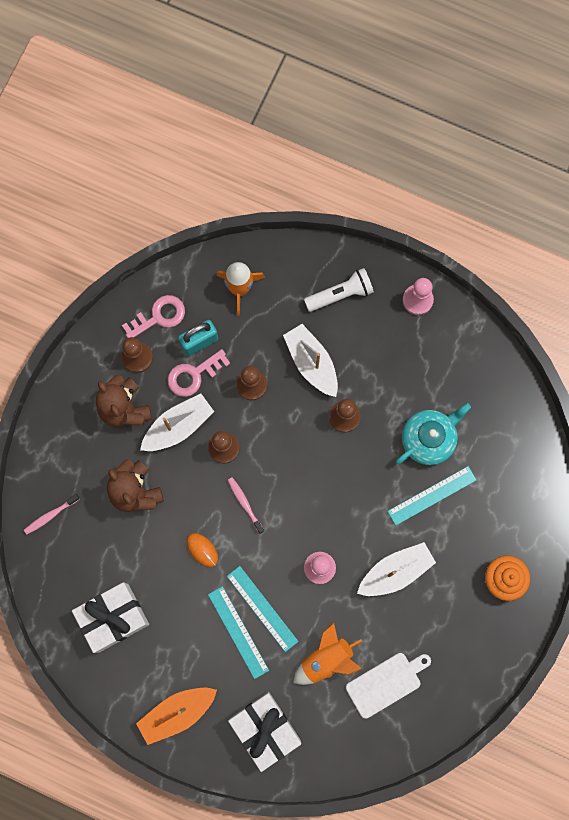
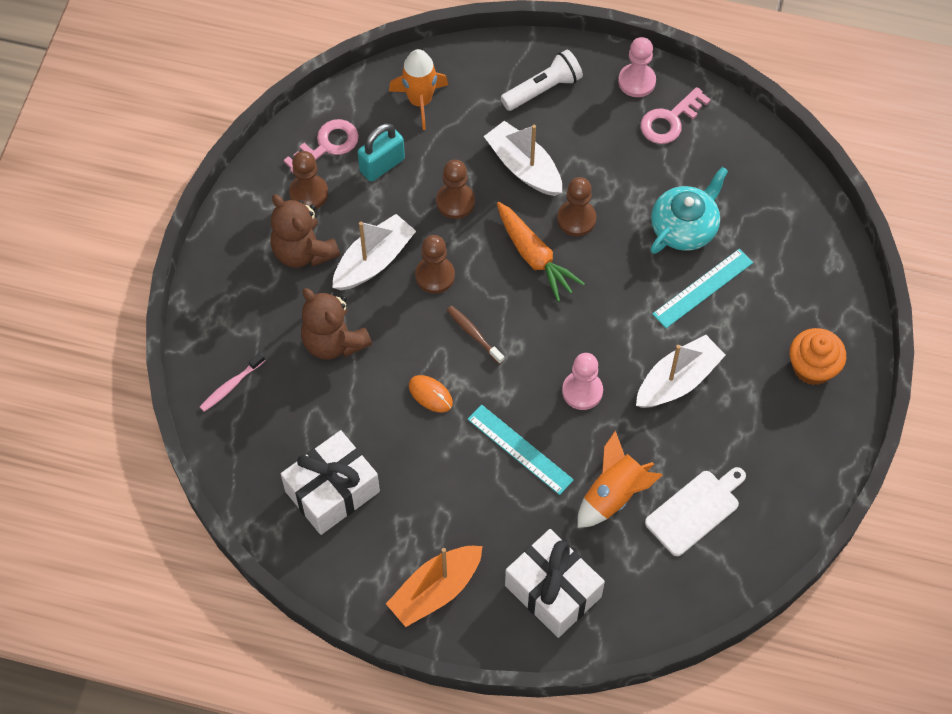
camera: 10 degrees left, 15 degrees down
pink key [168,349,230,397] -> pink key moved to [640,87,711,144]
turquoise ruler [208,586,269,679] -> none
pink toothbrush [227,477,264,534] -> brown toothbrush [447,306,504,364]
none -> orange carrot [497,202,585,302]

